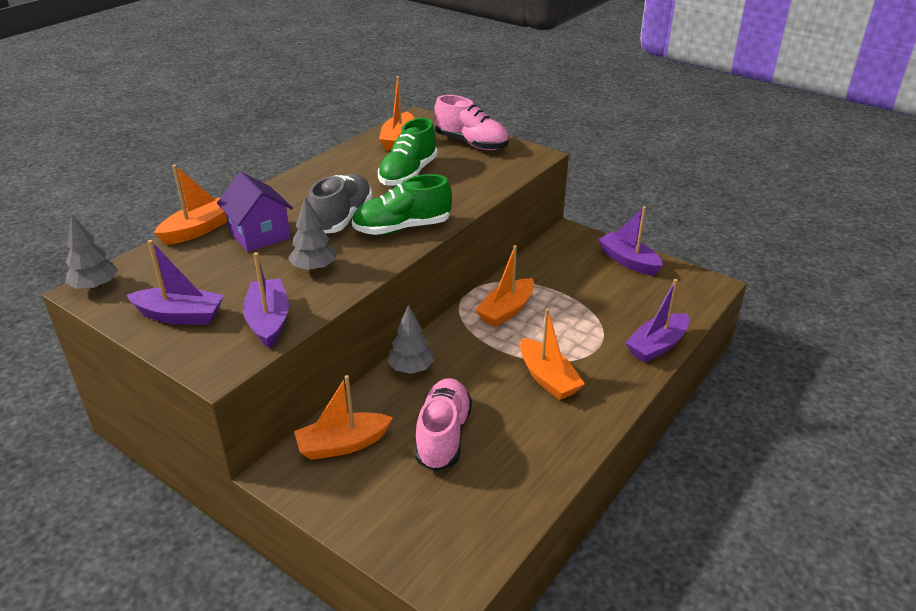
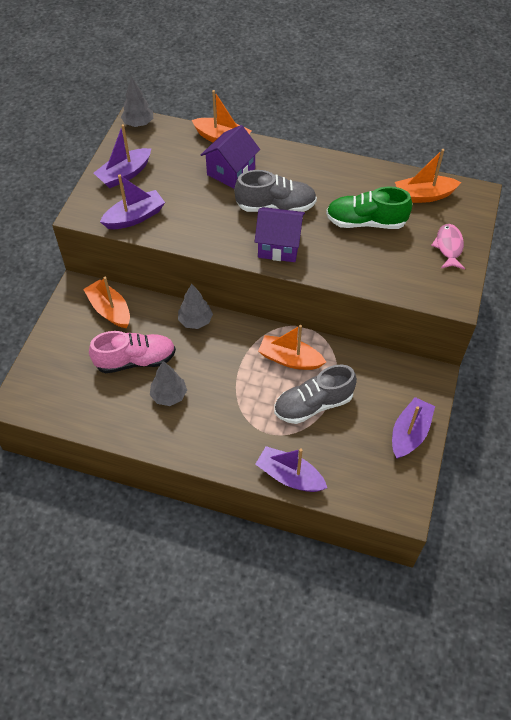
camera: 70 degrees right, 20 degrees up
purple boat [126,240,224,325] -> purple boat turned 60 degrees clockwise [94,124,151,188]
grey tree [288,197,336,272] -> grey tree moved to [150,361,187,406]
green shoe [352,174,452,235] -> purple house [255,207,305,262]
pink shoe [434,95,509,150] -> pink fish [431,224,465,270]
orange boat [520,308,585,400] -> none
none -> grey shoe [274,365,357,424]

